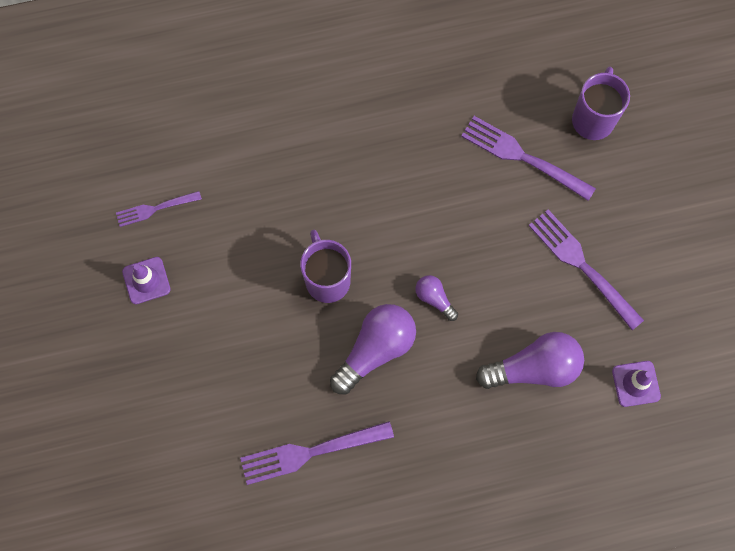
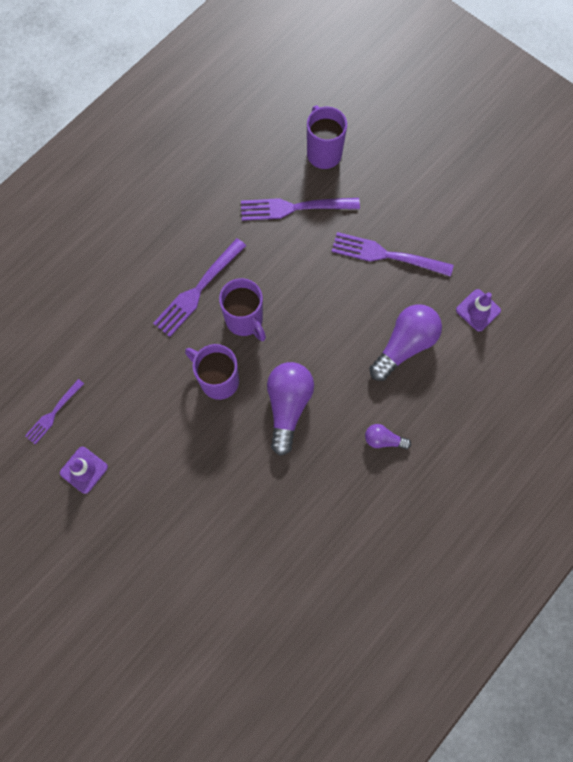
camera: 35 degrees left, 0 degrees up
purple fork [240,421,394,485] -> purple fork moved to [153,238,246,337]
purple light bulb [415,275,458,321] -> purple light bulb moved to [365,424,411,449]
none -> purple mug [219,278,266,341]

